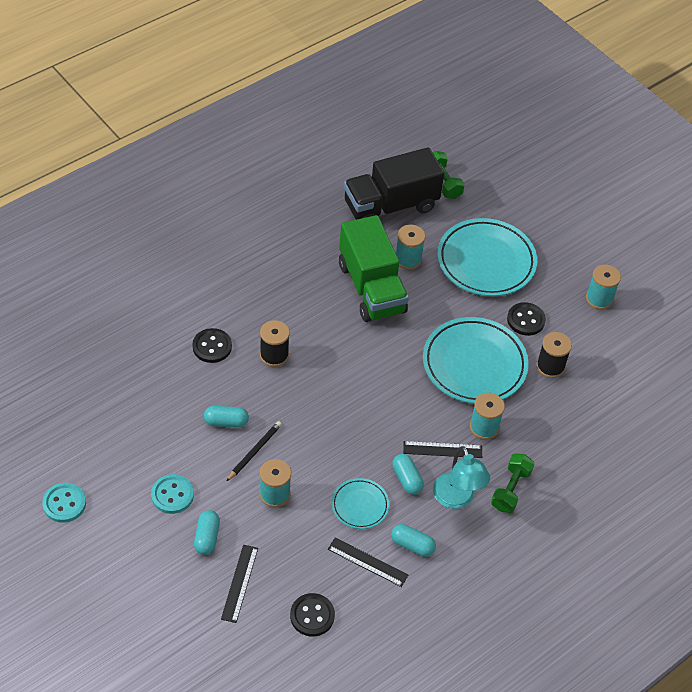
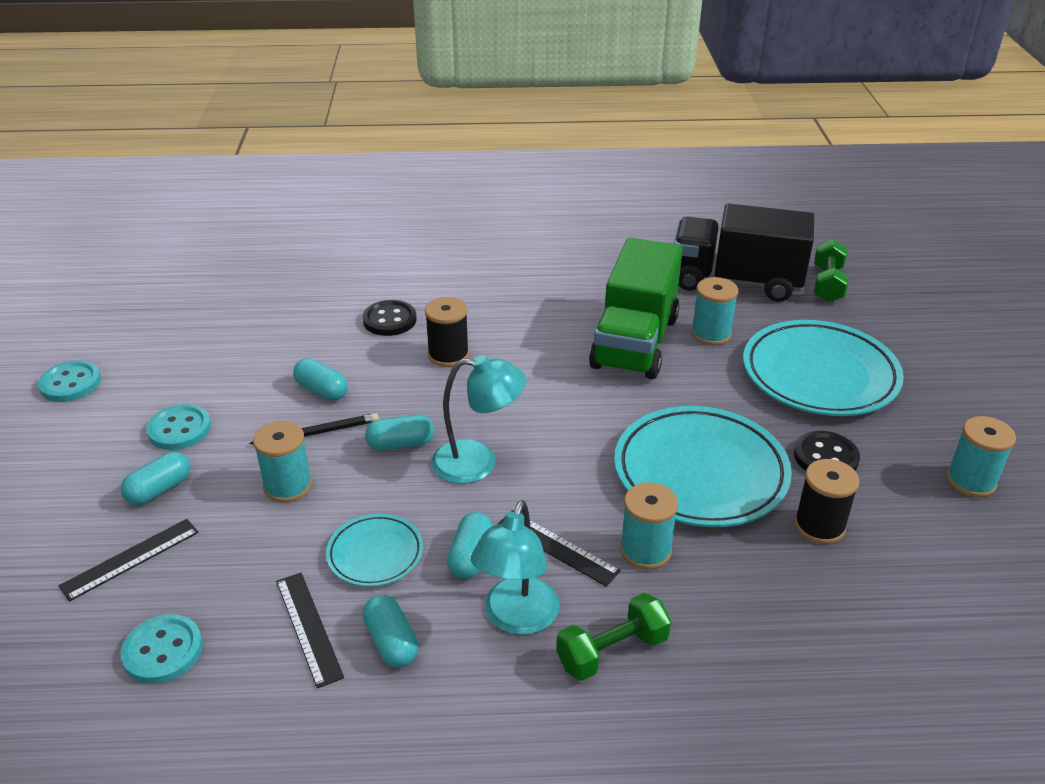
camera: 40 degrees right, 15 degrees down
black button [290,593,335,637] -> turquoise button [121,614,203,684]
none -> turquoise capsule [365,414,434,451]
none -> turquoise lamp [432,355,526,484]

